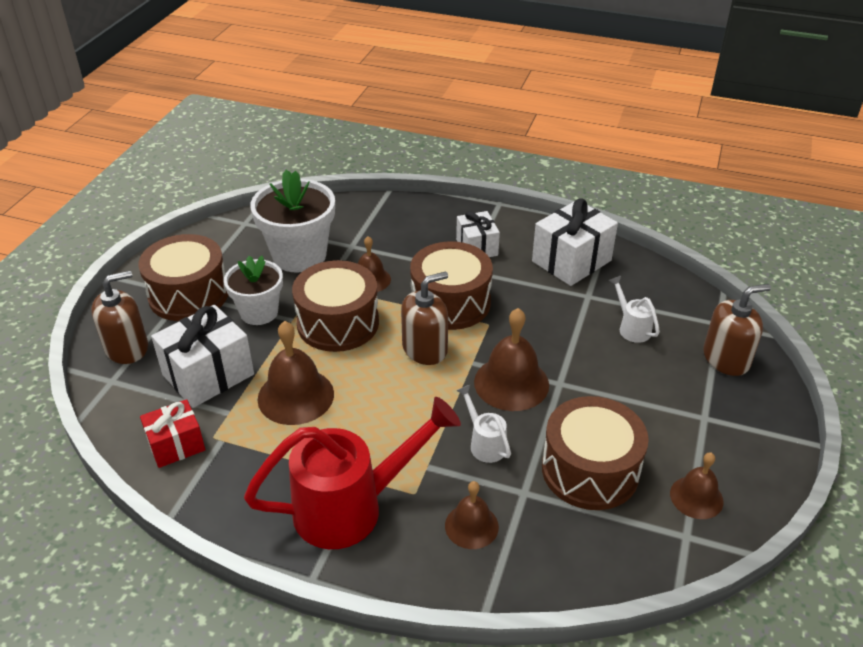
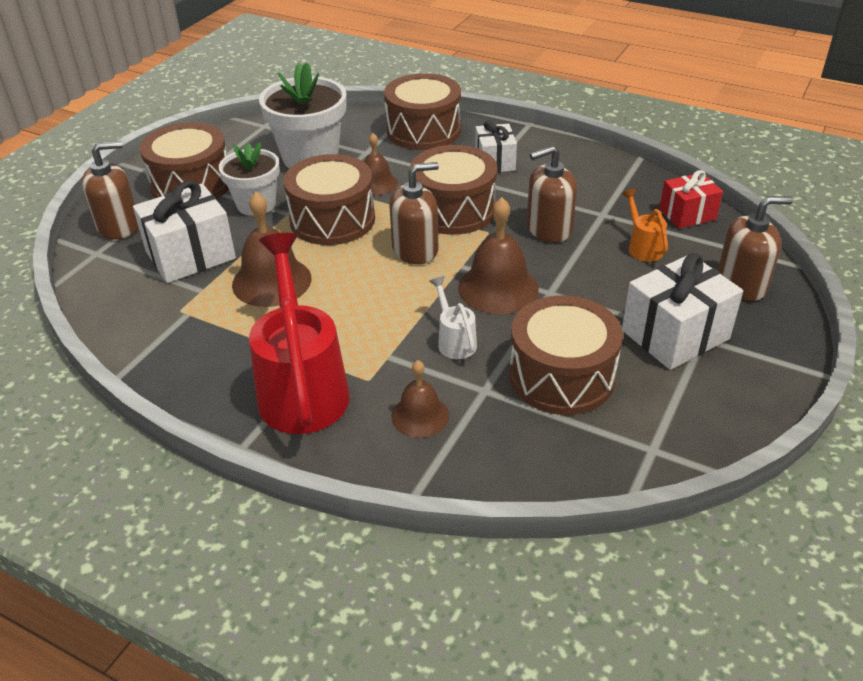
camera: 10 degrees right, 0 degrees up
red gift [140,399,205,468] -> red gift moved to [659,170,723,229]
red watering can [244,397,461,549] -> red watering can turned 90 degrees counterclockwise [249,233,350,434]
white gift [532,198,618,286] -> white gift moved to [622,253,743,370]
white watering can [608,276,660,343] -> orange watering can [622,189,668,262]
brown bell [670,452,724,519] -> none
none -> brown drum [384,73,461,150]
none -> brown soap dispenser [527,145,577,243]

